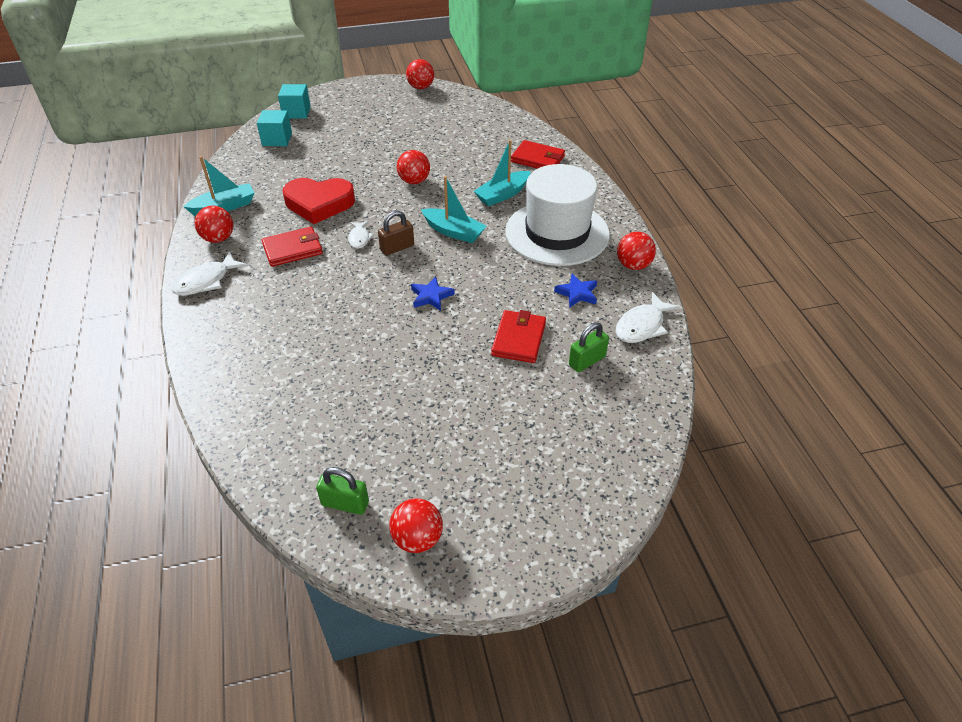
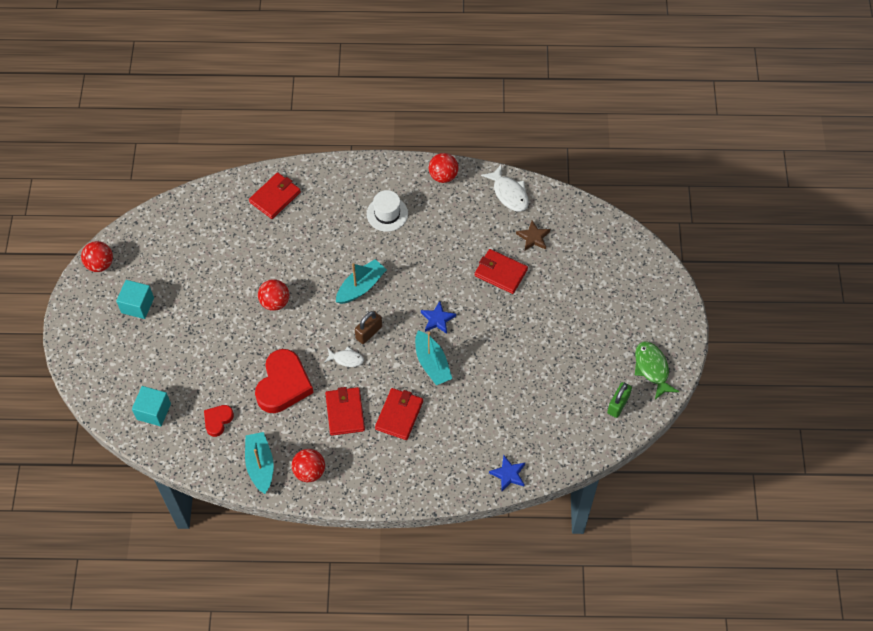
camera: 75 degrees left, 15 degrees up
white fish [171,251,248,296] -> none
turquoise cube [278,84,311,119] -> turquoise cube moved to [116,280,154,319]
brown padlock [378,211,414,255] -> brown padlock turned 60 degrees clockwise [355,311,382,344]
red ball [389,498,443,553] -> green fish [635,341,679,400]
turquoise boat [474,140,531,206] -> turquoise boat moved to [415,330,452,385]
white hat [505,164,610,266] -> white hat [367,190,408,232], size x0.48
blue star [554,274,597,308] -> blue star moved to [489,455,525,491]
green padlock [569,322,609,372] -> brown star [516,220,550,250]
none -> red heart [204,405,234,437]
none -> red wallet [375,388,423,440]

